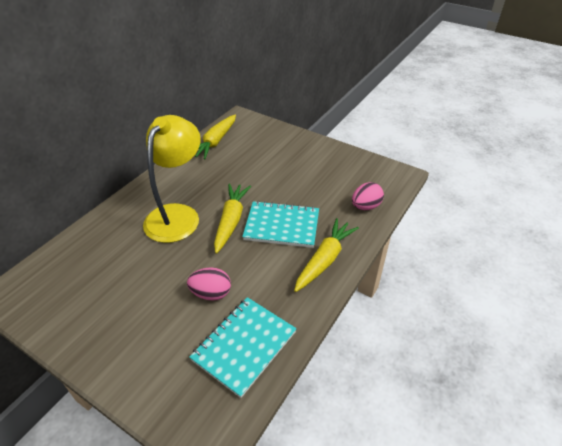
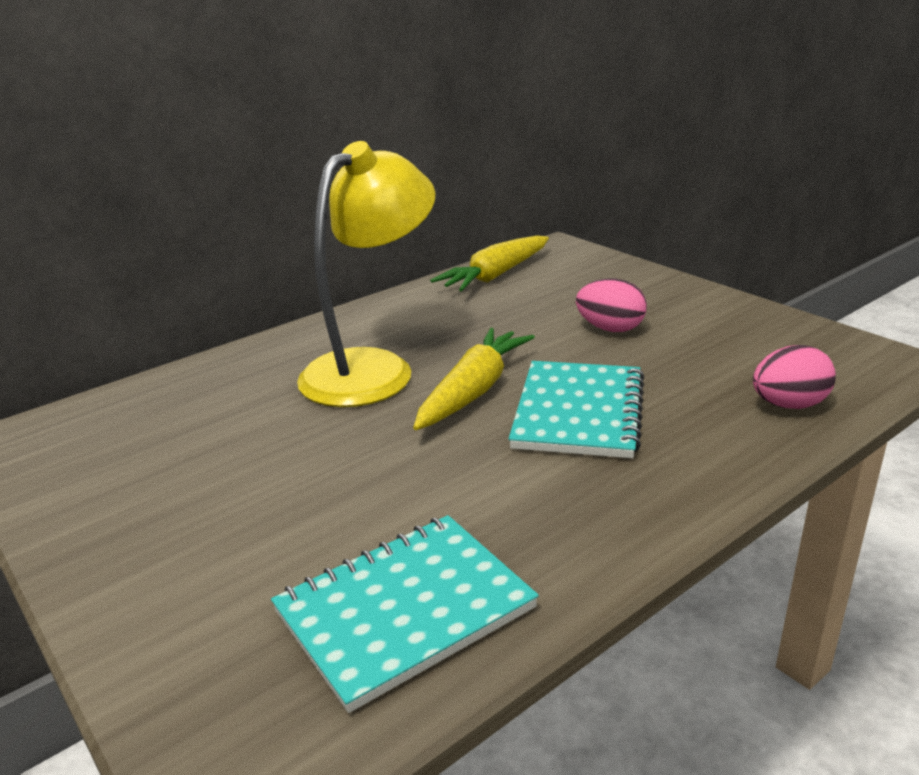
camera: 20 degrees right, 15 degrees down
pink egg [187,268,231,301] -> pink egg moved to [576,279,647,332]
turquoise notebook [242,201,319,248] -> turquoise notebook turned 75 degrees clockwise [509,361,644,458]
yellow carrot [294,218,359,292] -> none

